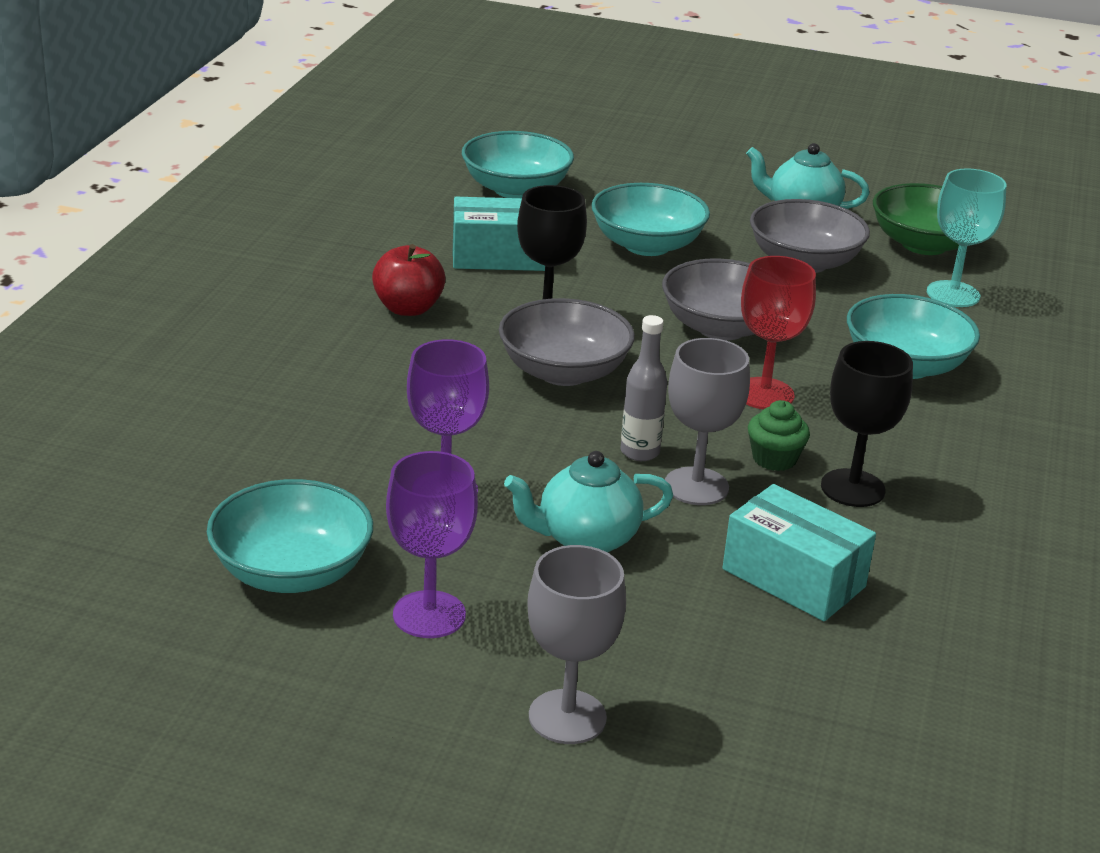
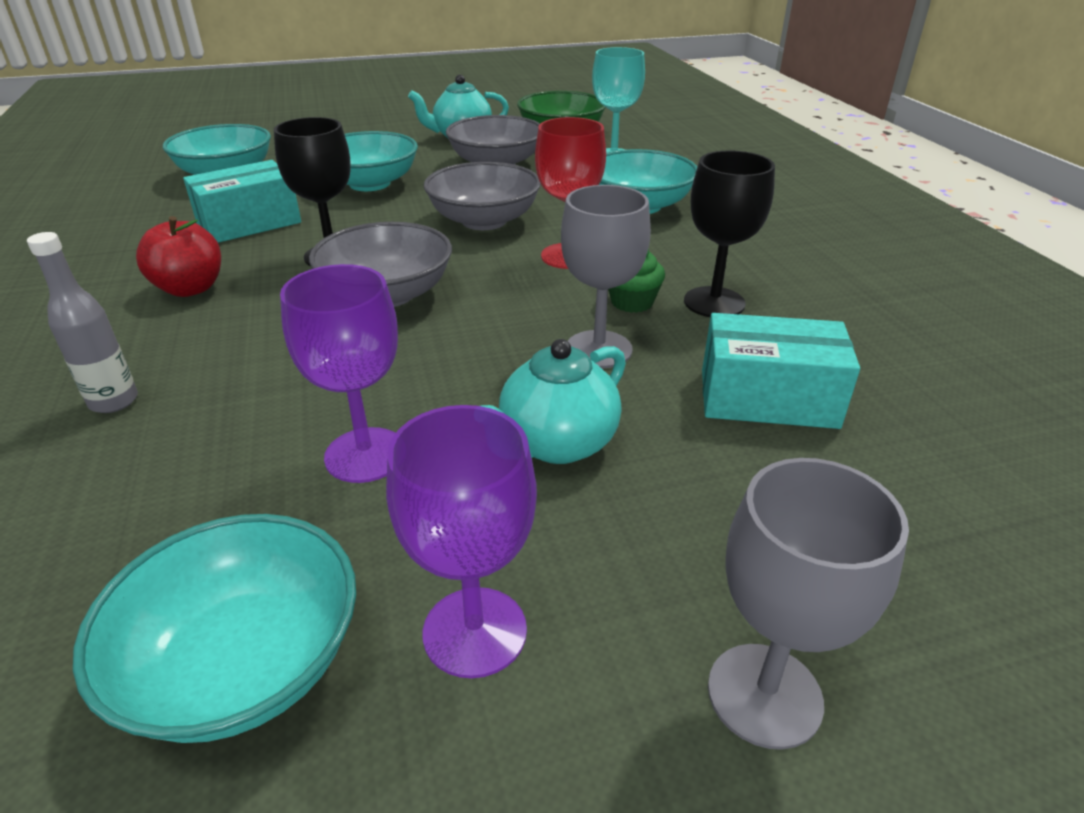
camera: 30 degrees left, 5 degrees up
grey bottle [621,315,667,461] -> grey bottle moved to [27,232,138,413]

